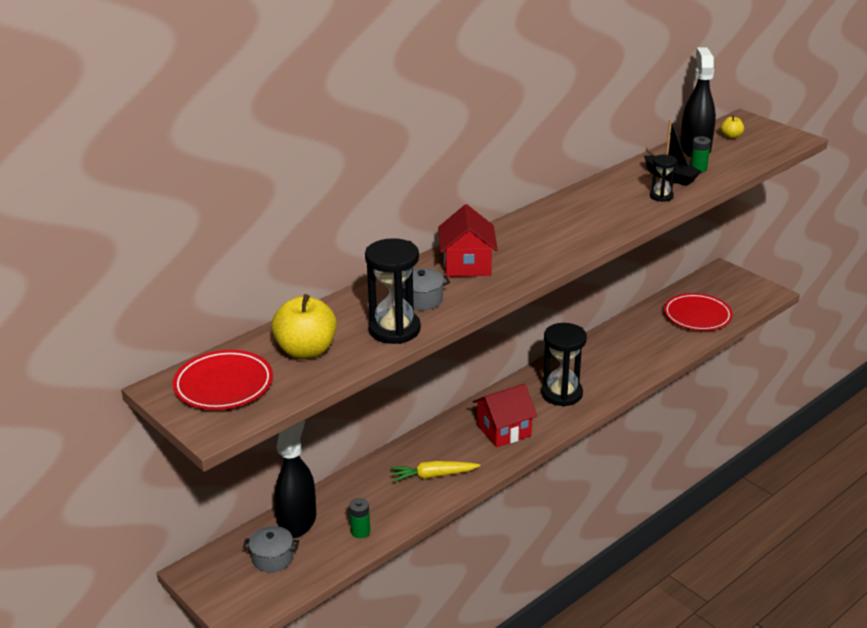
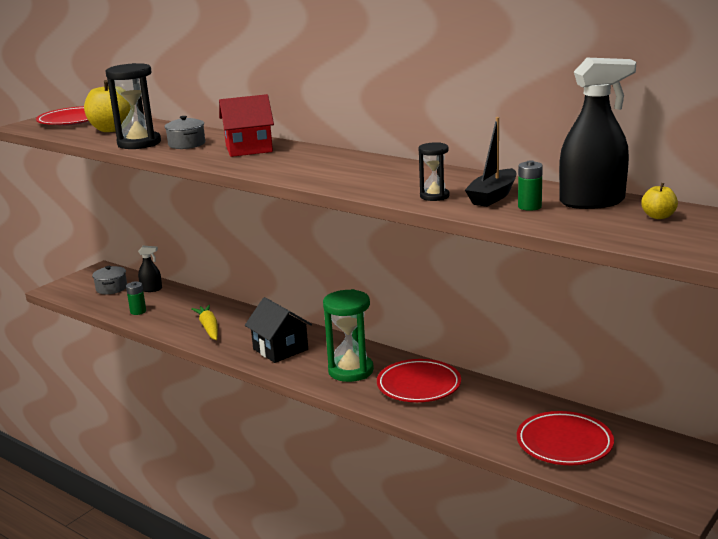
camera: 80 degrees right, 10 degrees down
black spray bottle [275,420,316,538] -> black spray bottle [138,246,162,292], size x0.50
red house [472,384,537,448] -> black house [245,297,312,363]
black hourglass [541,323,587,407] -> green hourglass [323,289,374,382]
none -> red plate [377,359,461,402]

